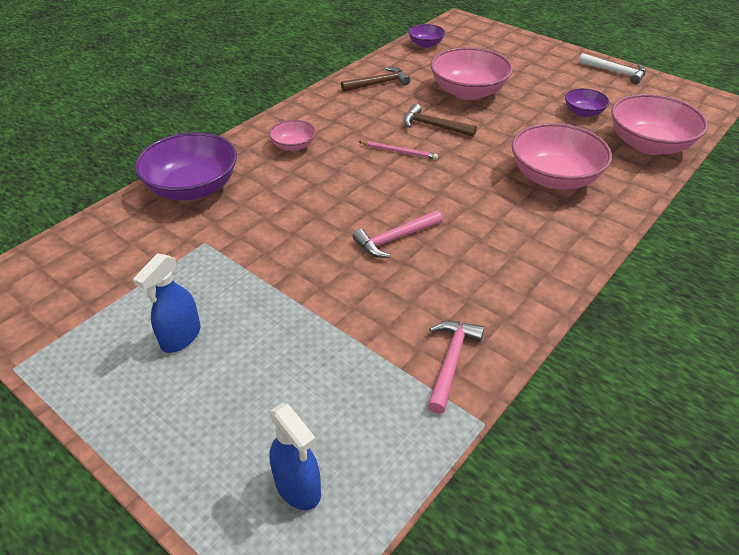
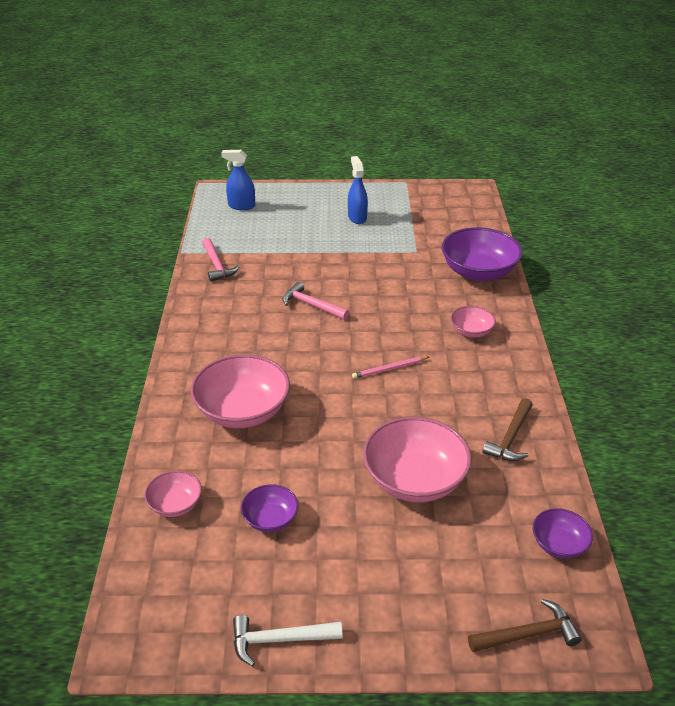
camera: 140 degrees right, 5 degrees down
pink hammer [353,210,442,258] -> pink hammer turned 75 degrees counterclockwise [282,282,349,320]
brown hammer [403,104,477,137] -> brown hammer moved to [468,599,582,652]
pink bowl [611,94,708,155] -> pink bowl [144,471,202,517], size x0.52

